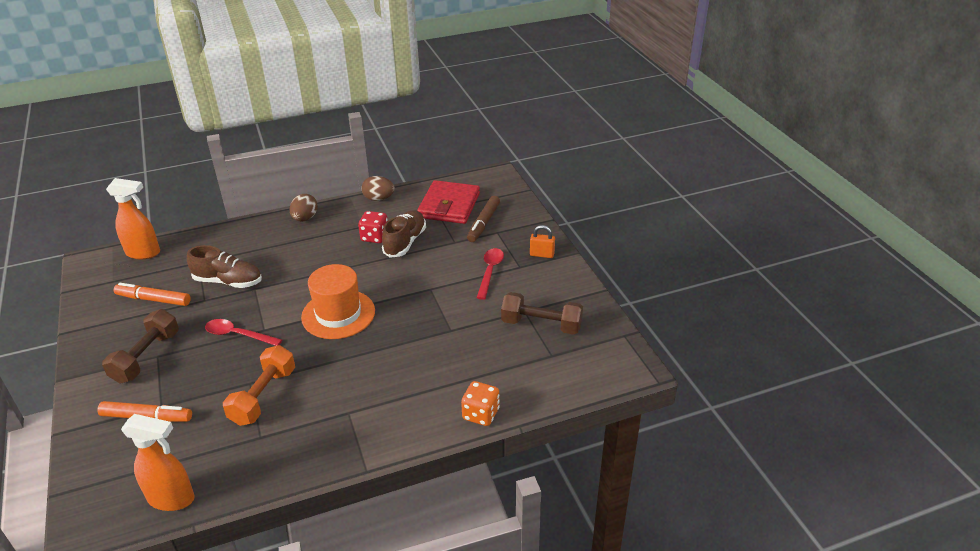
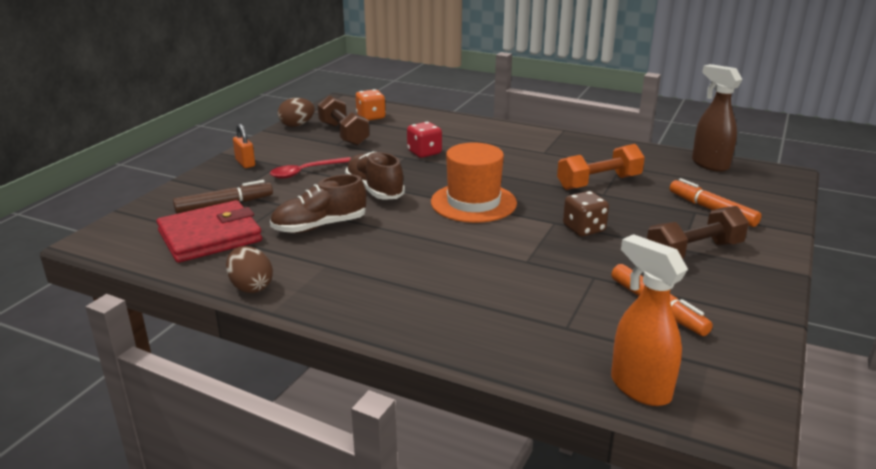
camera: 135 degrees left, 10 degrees down
orange spray bottle [121,414,195,511] -> brown spray bottle [692,64,743,172]
brown shoe [187,245,262,288] -> brown shoe moved to [345,151,405,200]
red spoon [205,319,282,346] -> brown dice [563,191,609,236]
brown egg [289,194,318,221] -> brown egg moved to [278,98,315,127]
red dice [358,211,388,243] -> red dice moved to [407,122,442,158]
orange dice [461,381,500,426] -> orange dice moved to [356,89,386,120]

